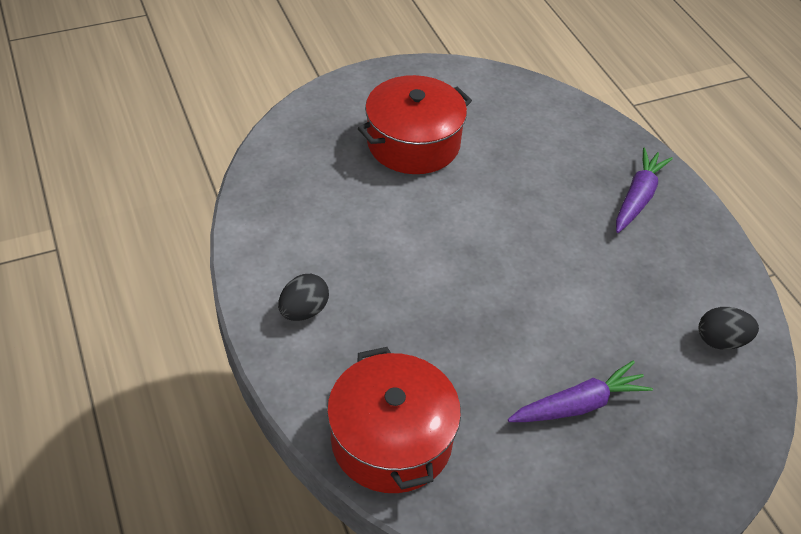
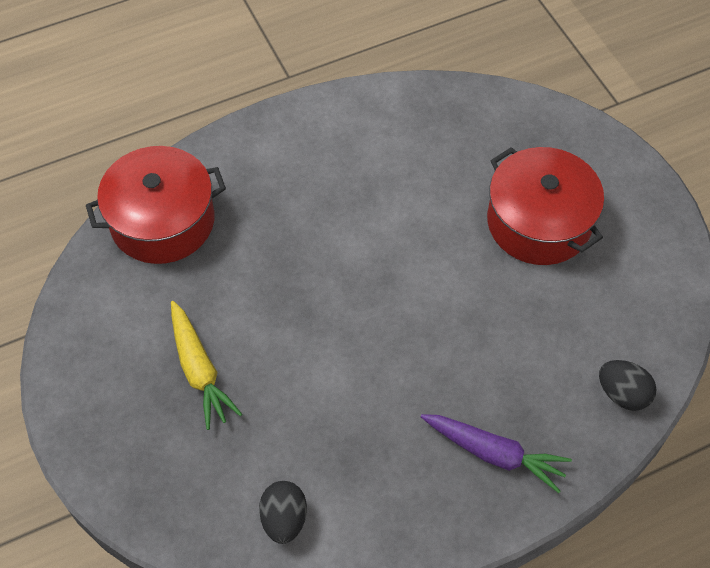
camera: 90 degrees right, 10 degrees up
black egg [278,274,329,321] -> black egg moved to [599,360,657,411]
purple carrot [508,360,653,422] -> yellow carrot [171,301,242,430]

